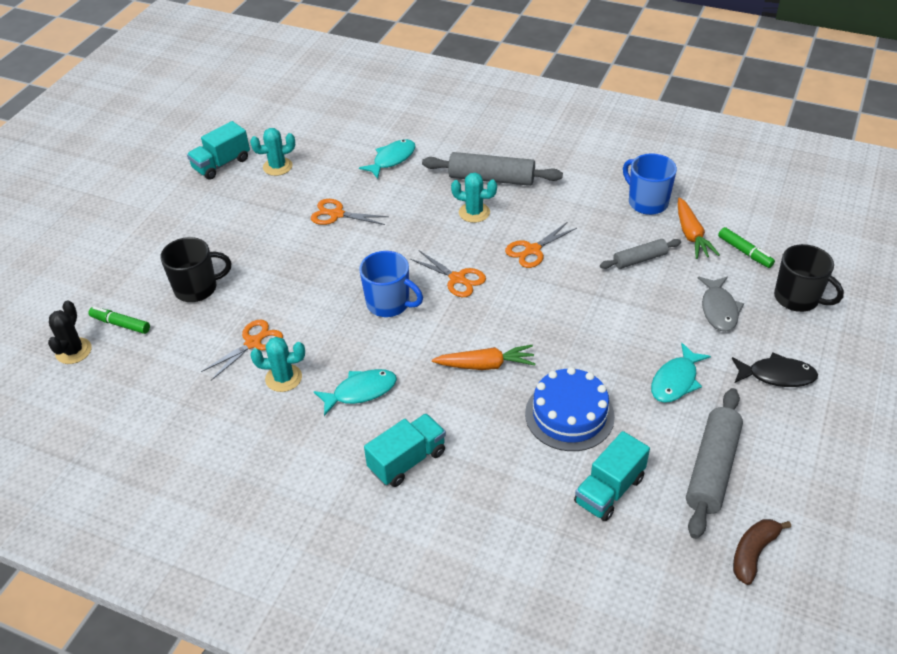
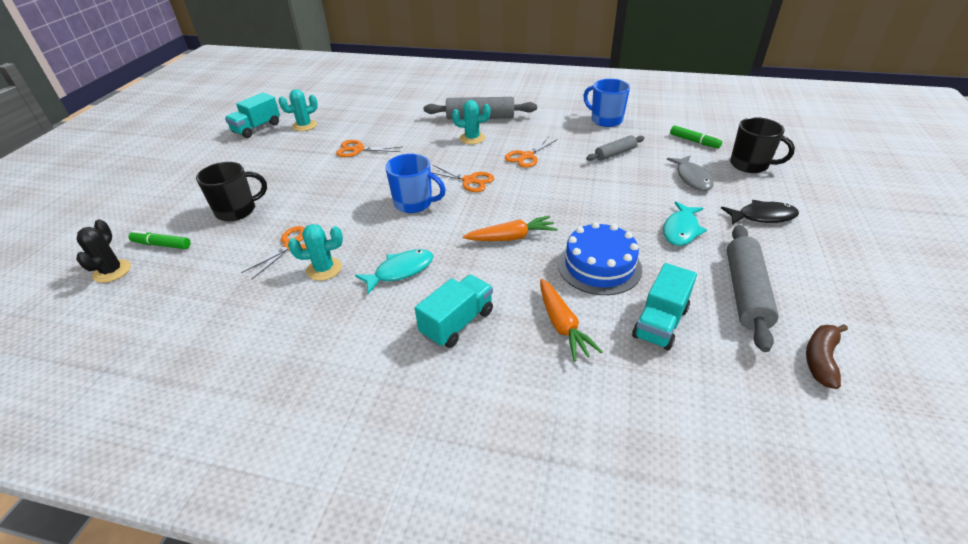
camera: 10 degrees left, 5 degrees down
turquoise fish [359,139,416,179] -> none
orange carrot [678,197,720,259] -> orange carrot moved to [540,279,603,362]

